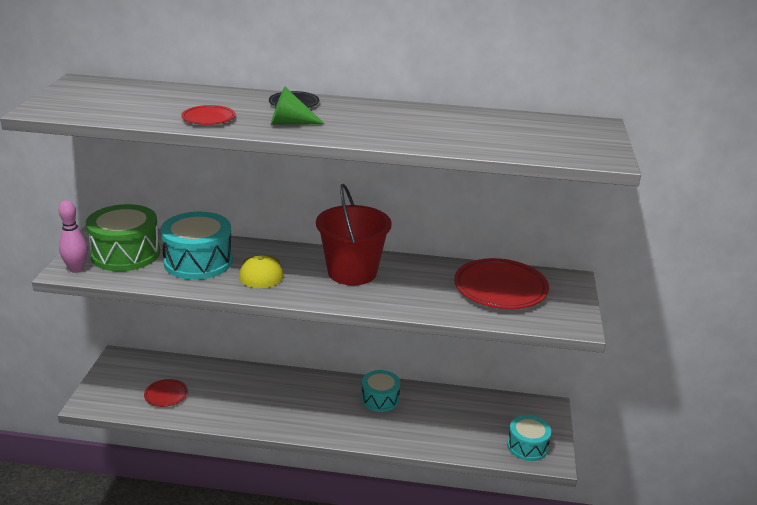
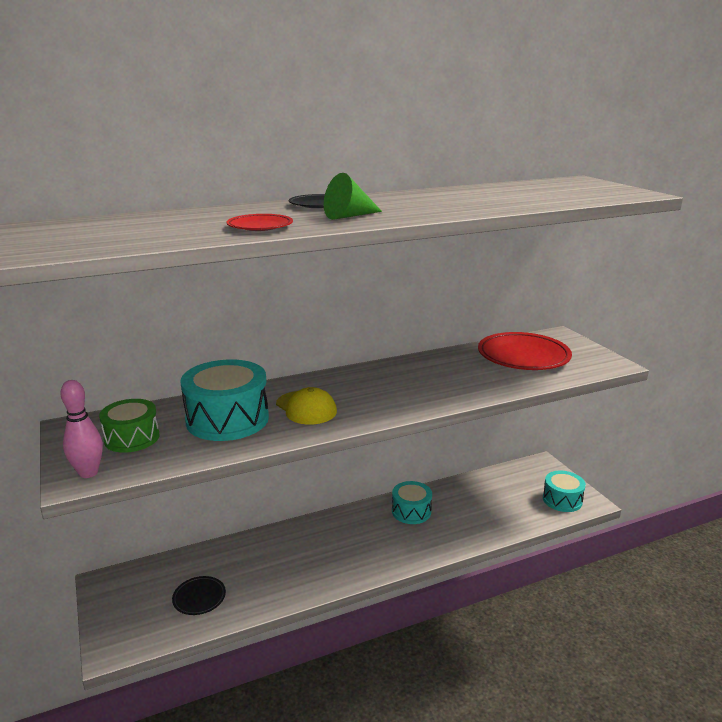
camera: 30 degrees left, 5 degrees down
green drum [86,204,160,271] -> green drum [99,399,160,453], size x0.62
red plate [144,379,188,407] -> black plate [172,576,226,615]
red bucket [316,184,392,285] -> none

